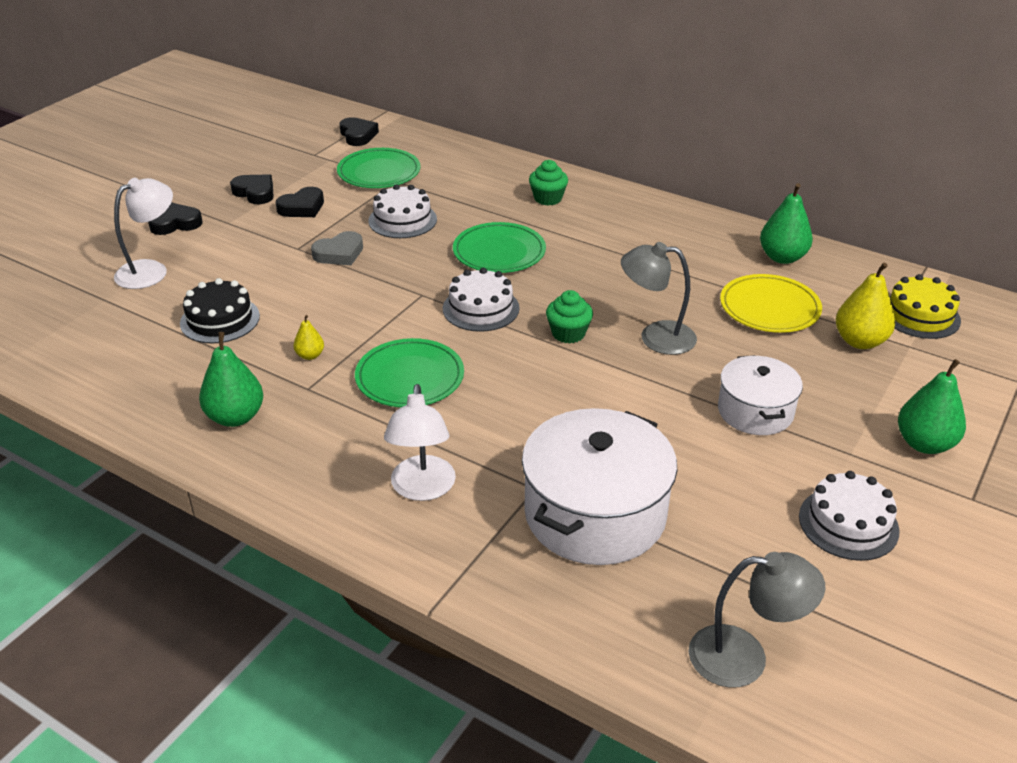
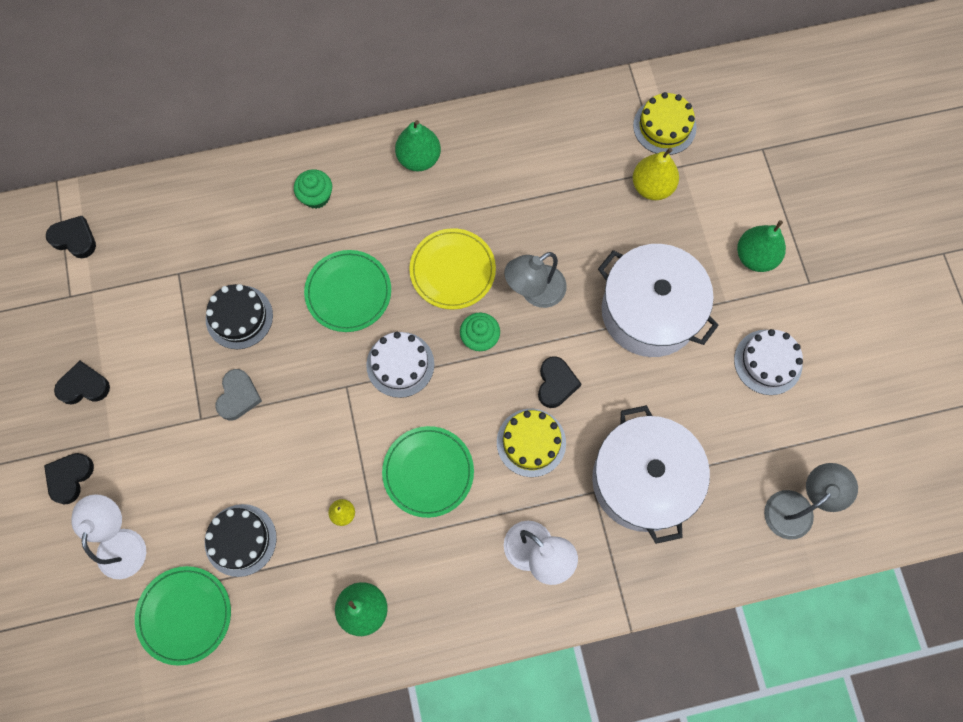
camera: 45 degrees left, 35 degrees up
black heart [276,187,324,217] -> black heart moved to [538,356,581,408]
green plate [337,148,420,188] -> green plate moved to [135,566,231,666]
white cake [368,184,437,238] -> black cake [206,284,273,349]
white pot [718,355,803,435] -> white pot [598,244,719,357], size x1.68
yellow plate [720,274,822,333] -> yellow plate moved to [409,228,496,310]
green pear [760,183,813,264] -> green pear moved to [395,120,441,171]
none -> yellow cake [497,409,566,477]

